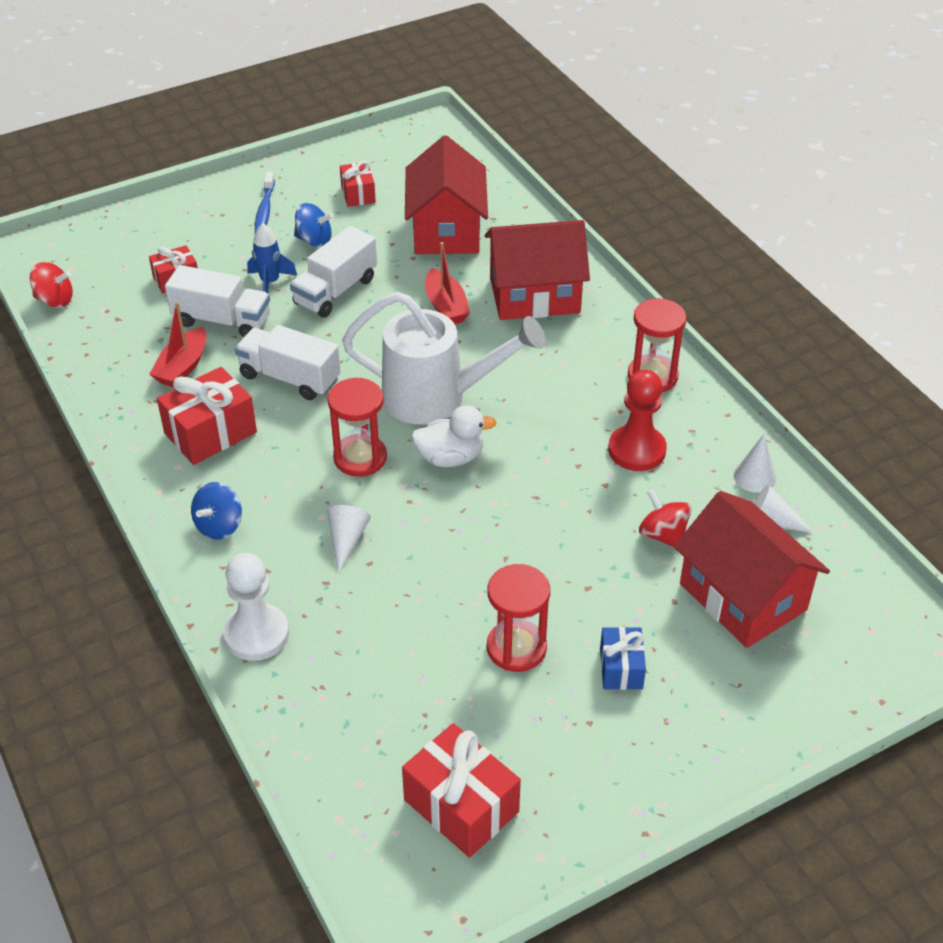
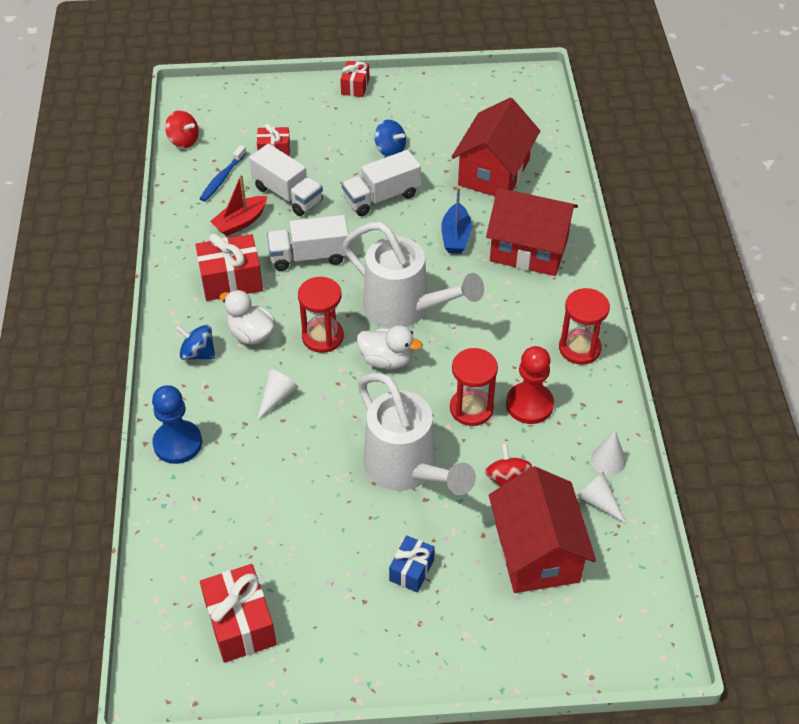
camera: 25 degrees right, 5 degrees up
blue spinning top [191,482,242,540] -> blue spinning top turned 60 degrees clockwise [175,325,215,360]
white pawn [223,553,289,661] -> blue pawn [152,385,202,464]
white truck [235,325,341,400] -> white truck turned 60 degrees counterclockwise [267,215,349,271]
blue rocket [247,223,297,293] -> none
blue toothbrush [255,172,275,233] -> blue toothbrush moved to [199,145,246,202]
red gift [340,161,376,207] -> red gift moved to [340,61,370,97]
red boat [425,242,470,324] -> blue boat [441,187,472,254]
red hourglass [487,564,550,672] -> red hourglass moved to [450,348,498,426]
none -> white duck [219,290,275,344]
none -> white watering can [358,373,476,495]

